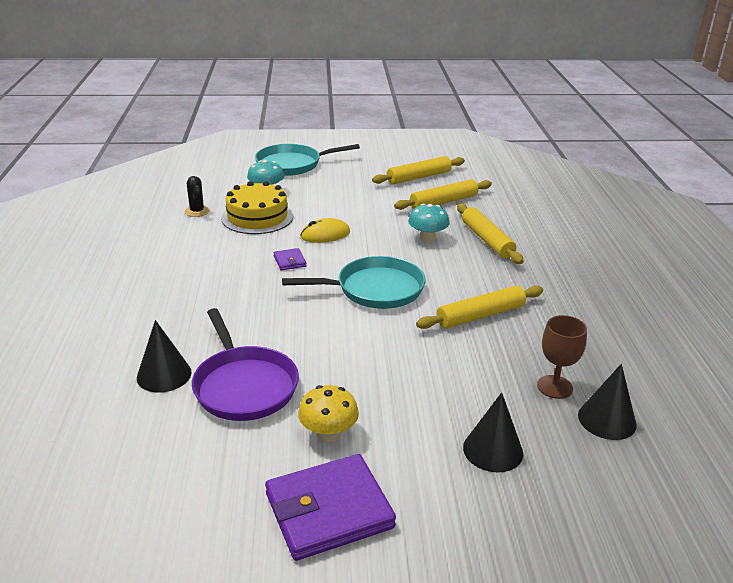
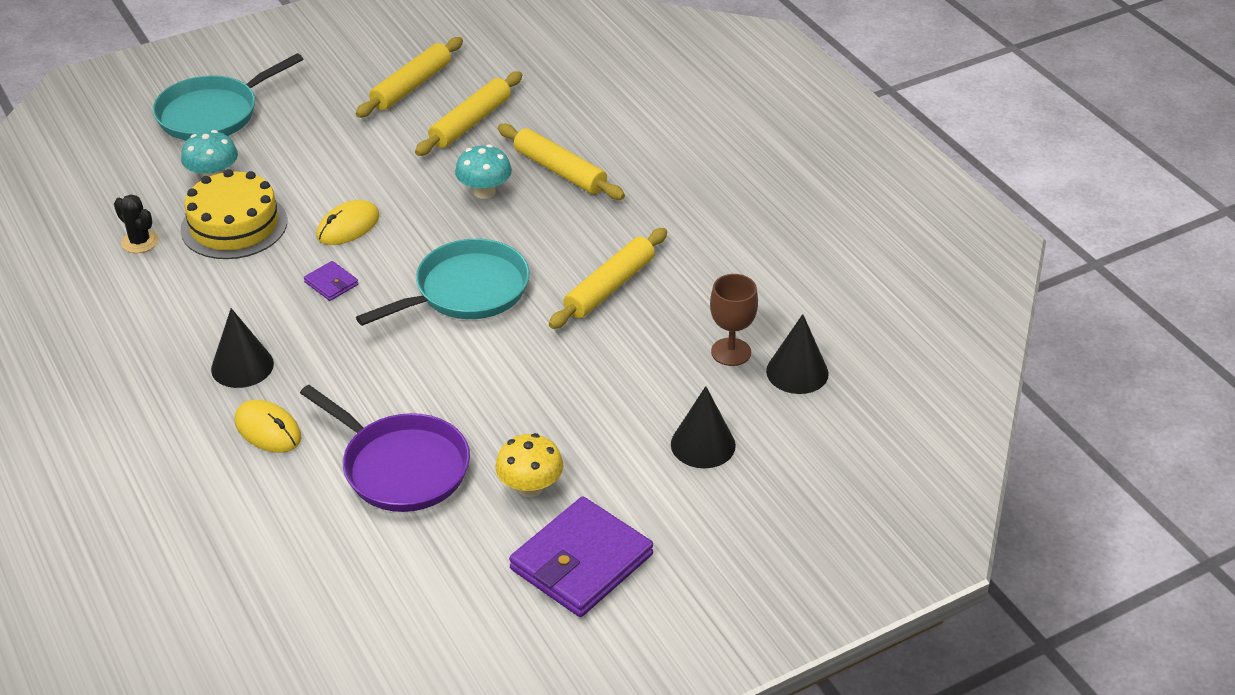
camera: 25 degrees left, 10 degrees up
black cone [137,320,192,393] -> black cone moved to [211,308,274,388]
none -> yellow mouse [235,400,301,453]

